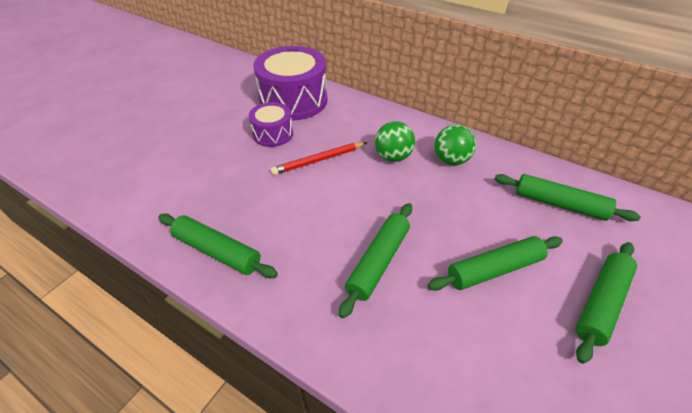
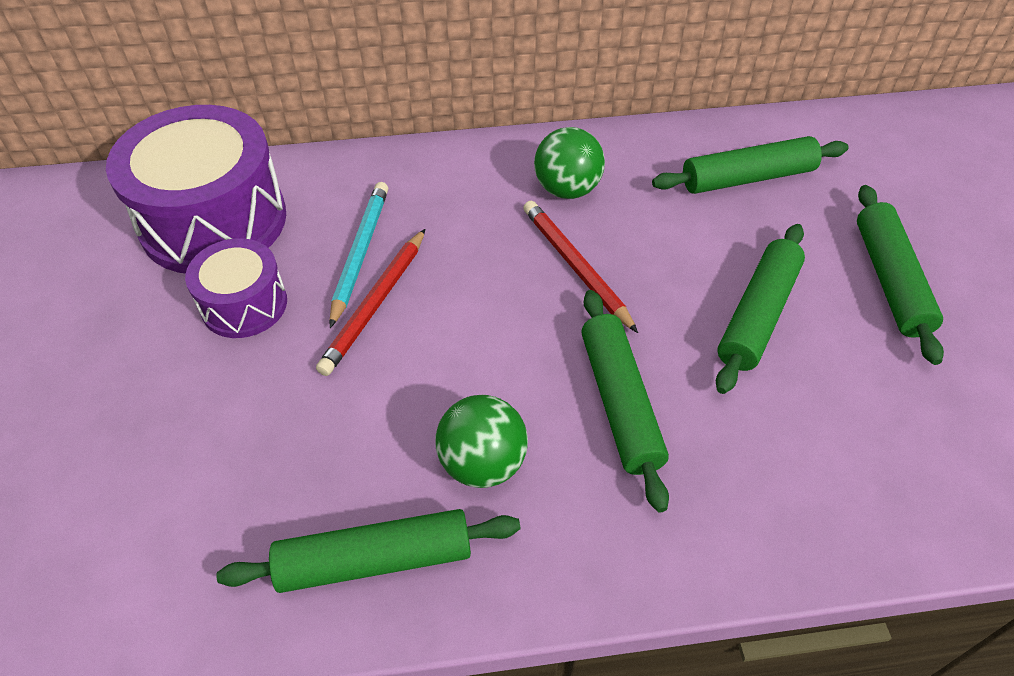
camera: 40 degrees left, 5 degrees up
green ball [375,121,415,162] -> green ball moved to [435,395,528,488]
none -> turquoise pencil [329,182,388,328]
none -> red pencil [523,200,638,333]

